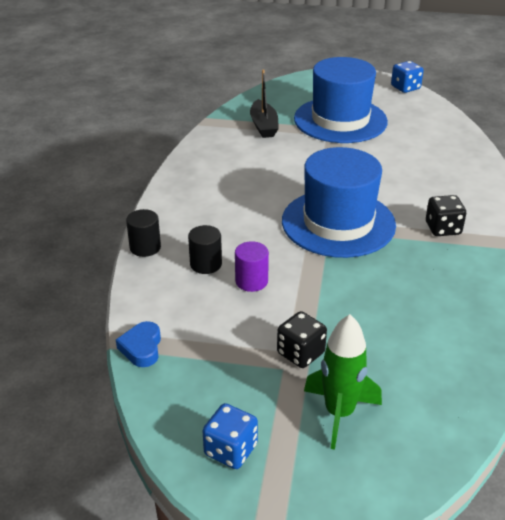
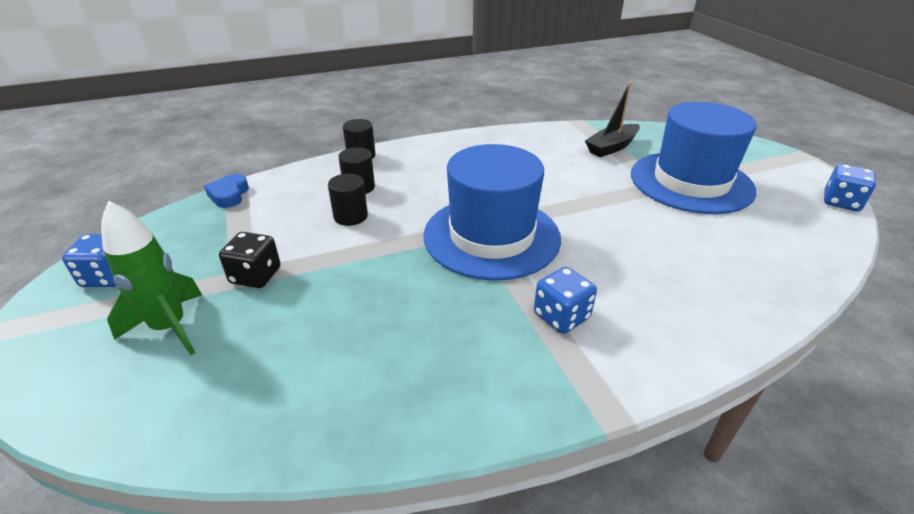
camera: 60 degrees right, 0 degrees up
blue heart [116,321,161,367] -> blue heart turned 60 degrees counterclockwise [204,174,249,208]
purple cylinder [235,241,269,292] -> black cylinder [328,174,368,226]
black dice [426,195,466,236] -> blue dice [534,267,597,334]

